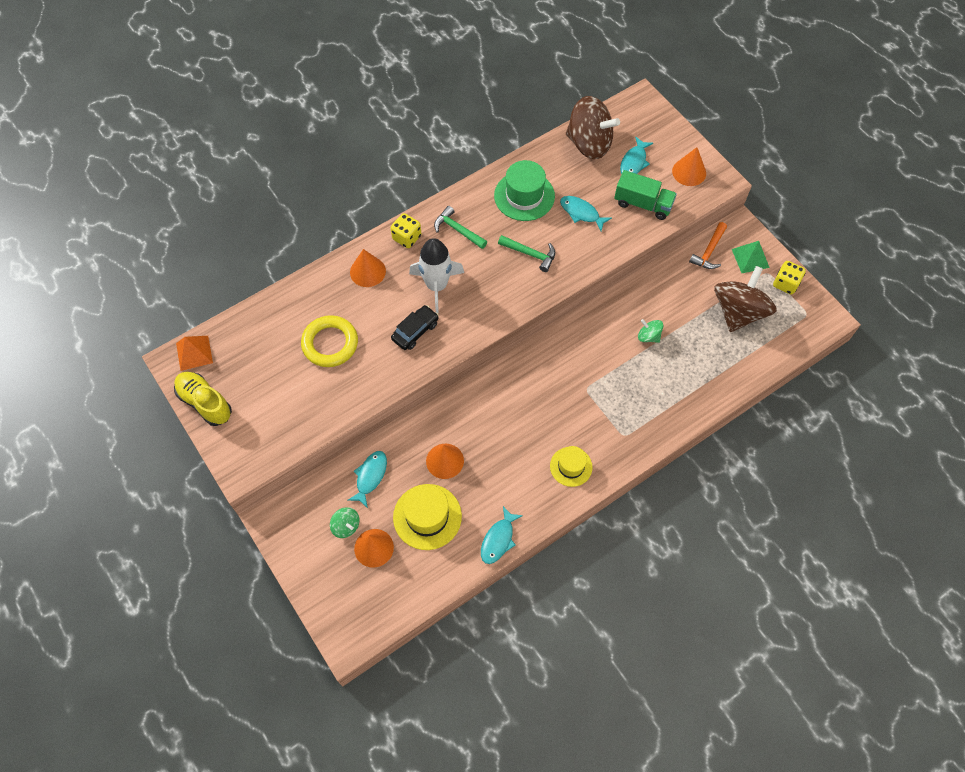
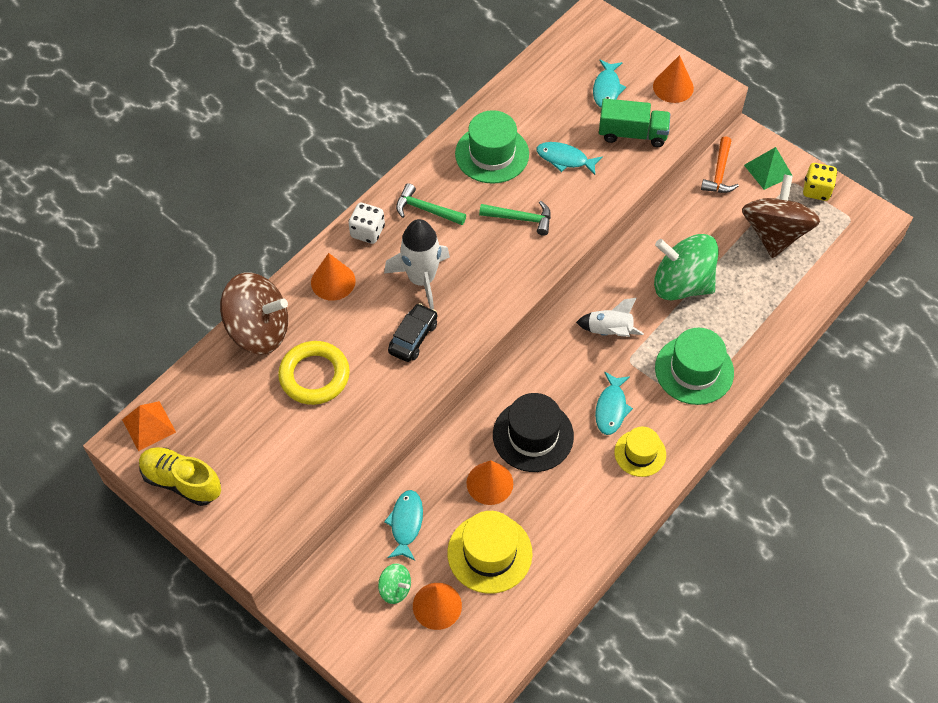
camera: 15 degrees left, 5 degrees down
yellow dice [391,213,421,248] -> white dice [349,203,385,244]
turquoise fish [481,506,523,564] -> turquoise fish moved to [595,372,633,435]
brown spinning top [566,96,620,159] -> brown spinning top moved to [220,272,288,355]
green spinning top [638,319,663,343] -> green spinning top [654,234,719,300], size x2.22
none -> black hat [493,393,574,472]
none -> white rocket [576,298,644,337]
none -> green hat [655,328,734,405]

